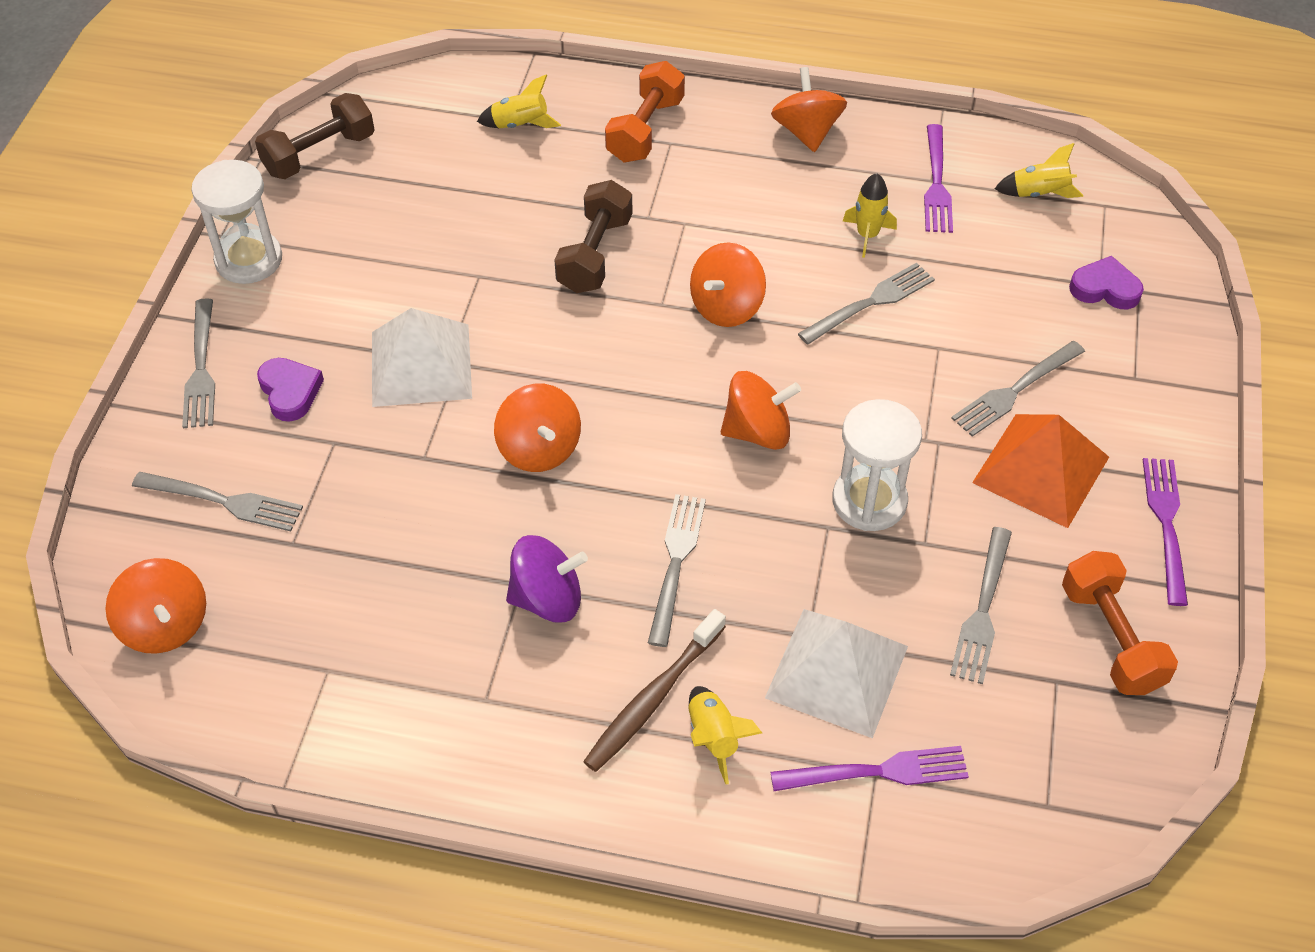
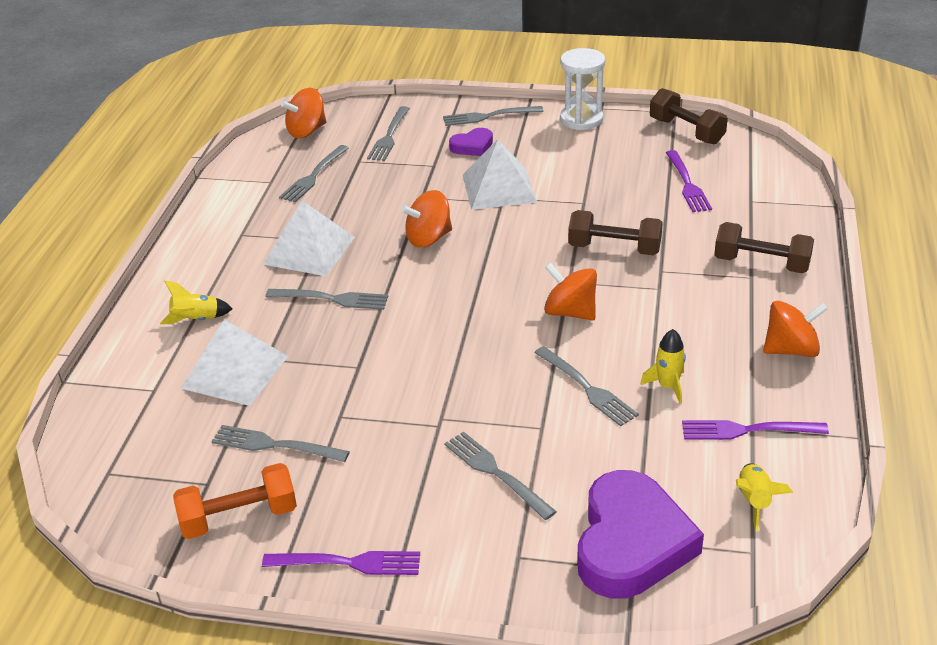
camera: 90 degrees right, 15 degrees down
yellow rocket [477,74,561,128] -> none
purple spinning top [506,535,588,623] -> white pyramid [263,201,355,276]
brown toothbrush [583,609,726,772] -> none
orange dumbbell [605,61,685,163] -> brown dumbbell [714,222,814,273]
orange spinning top [721,371,801,450] -> none
purple fork [770,746,969,791] -> purple fork moved to [666,150,712,212]
white hourglass [832,399,922,531] -> none
orange pyramid [972,414,1109,528] -> none
purple heart [1069,256,1144,309] -> purple heart [577,470,704,599], size x2.08
none -> grey fork [279,145,349,202]

